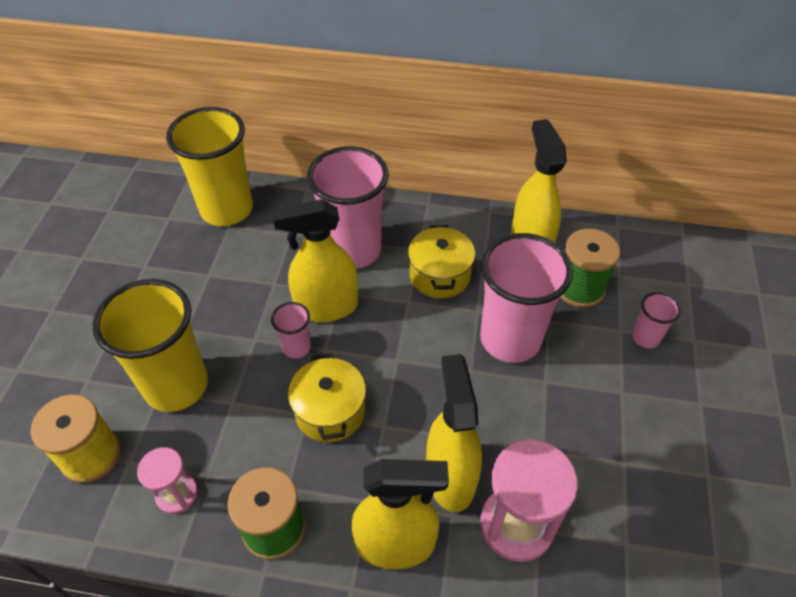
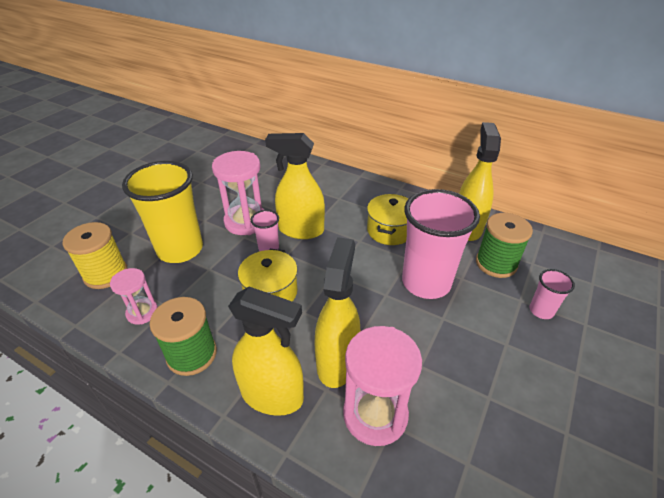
camera: 20 degrees right, 10 degrees down
yellow cup [166,107,253,226] -> none
pink cup [307,146,389,269] -> none
none -> pink hourglass [212,151,264,235]

